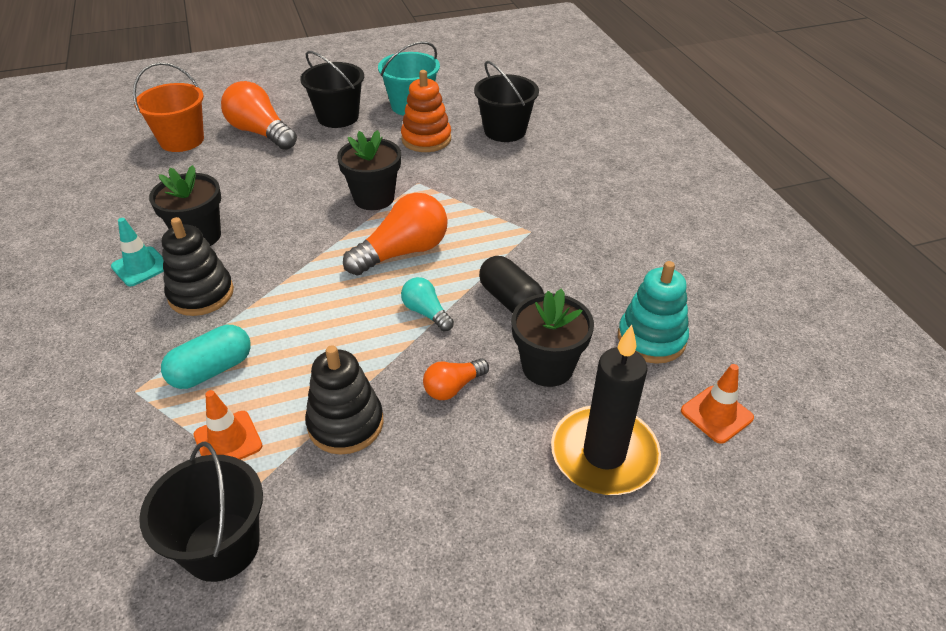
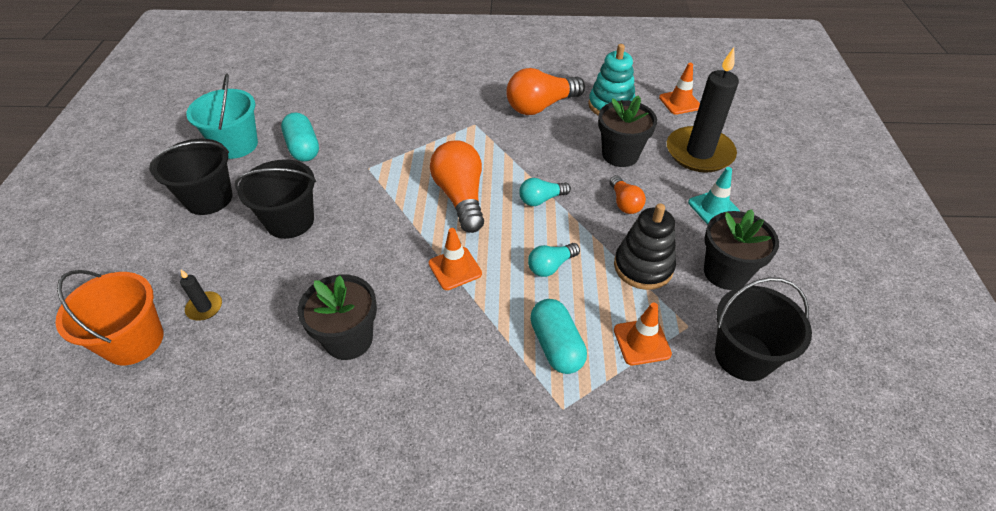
camera: 70 degrees left, 5 degrees up
turquoise traffic cone [111,218,164,287] -> turquoise traffic cone moved to [688,167,741,225]
black stacking toy [162,217,234,316] -> none
orange light bulb [221,81,297,150] -> orange light bulb moved to [506,68,585,115]
black flower pot [337,130,401,210] -> black flower pot moved to [704,209,779,290]
orange stacking toy [401,70,451,152] -> turquoise capsule [281,112,319,162]
black bucket [474,61,539,142] -> black bucket moved to [235,159,316,239]
black capsule [479,256,544,313] -> none
none -> black candle [180,270,222,320]
none -> orange traffic cone [429,228,482,290]
none -> turquoise light bulb [528,243,580,277]

